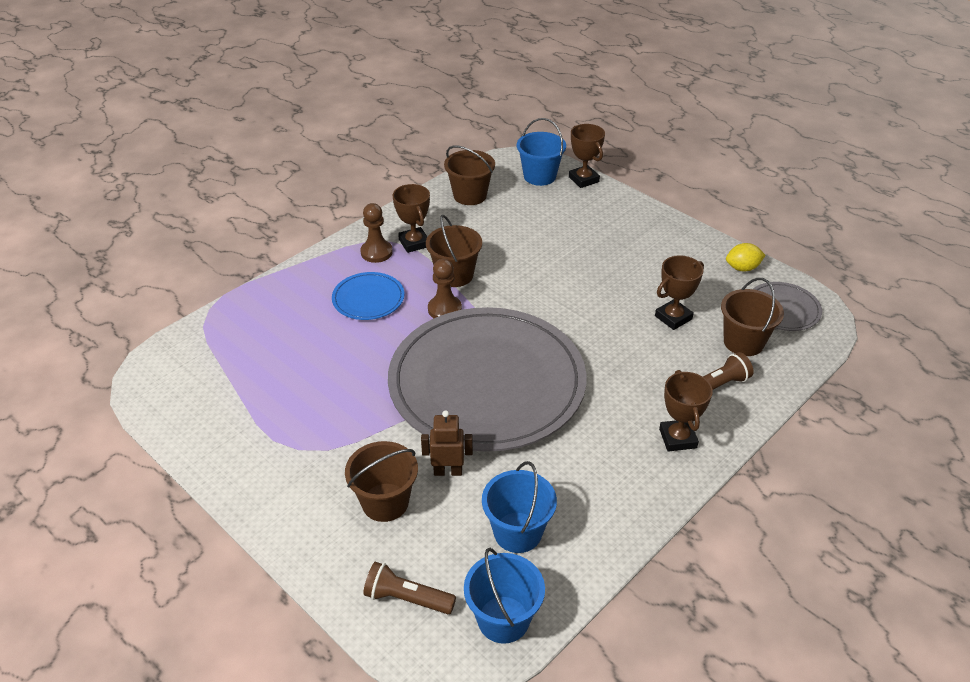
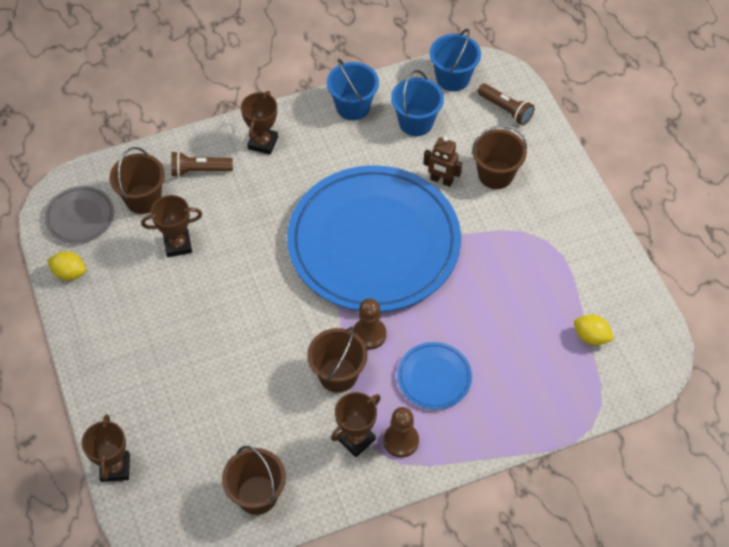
camera: 155 degrees left, 15 degrees up
grey plate [388,307,587,452] -> blue plate [287,165,461,312]
brown trophy [393,184,430,253] -> brown trophy turned 45 degrees clockwise [331,392,381,457]
blue bucket [517,118,566,186] -> blue bucket moved to [327,59,379,120]
none -> yellow lemon [574,315,614,345]

